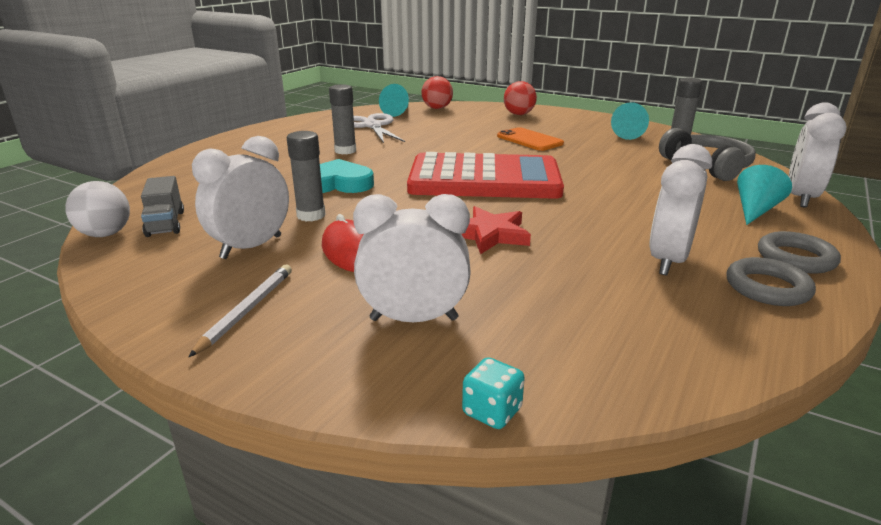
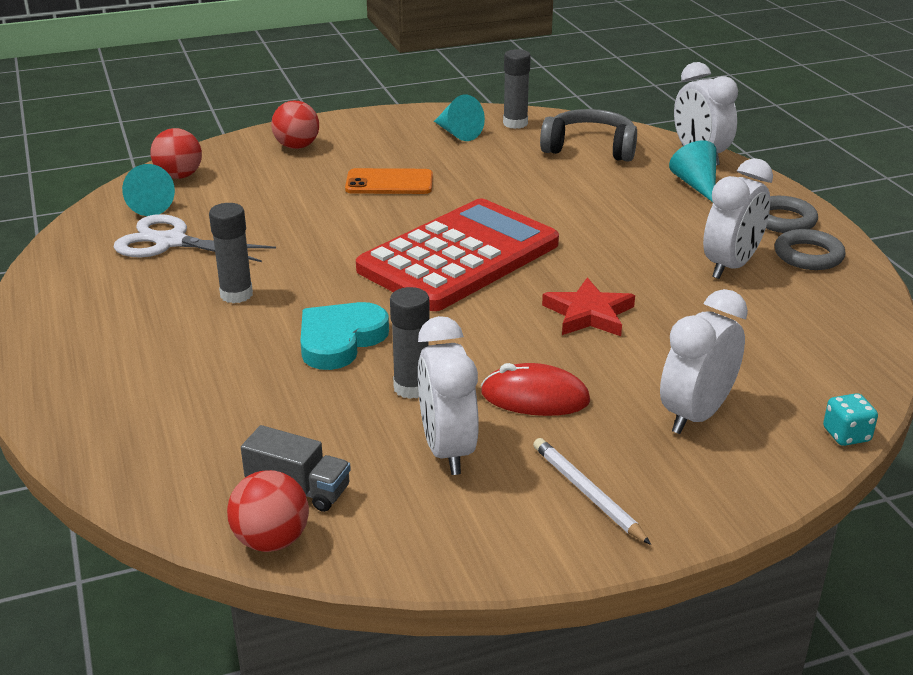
camera: 50 degrees left, 5 degrees up
white ball [65,181,130,237] -> red ball [227,470,309,552]
white clock [649,144,712,275] -> white clock turned 120 degrees counterclockwise [703,158,773,279]

